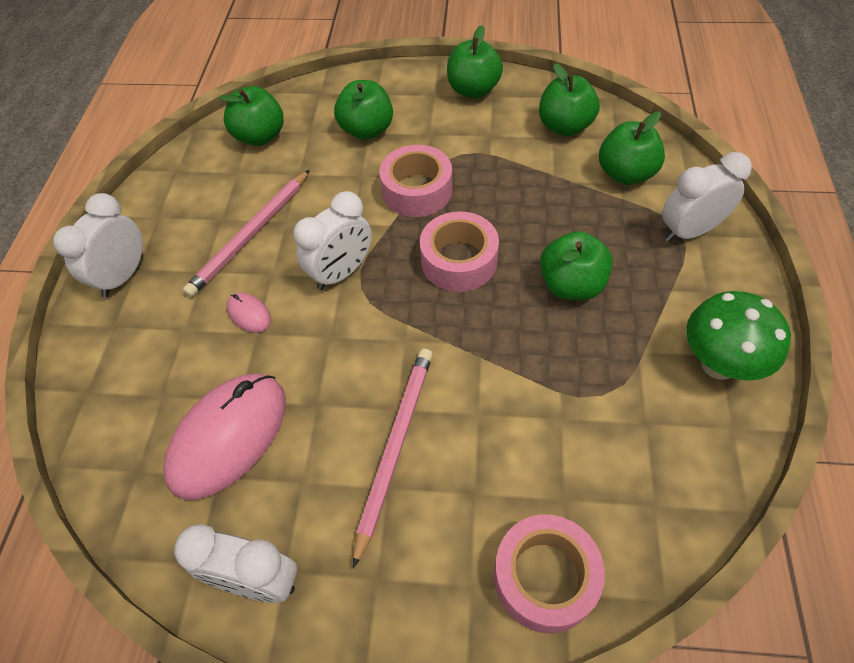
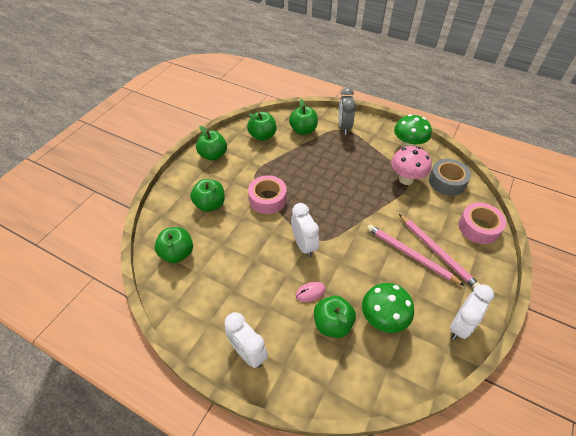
camera: 70 degrees left, 5 degrees down
pink mouse [163,374,286,500] -> green mushroom [362,283,414,333]
pink pencil [182,170,310,297] -> pink pencil moved to [399,214,480,288]
pink tape [420,211,499,292] -> none
green apple [540,231,613,300] -> green apple moved to [314,296,356,338]
white clock [662,152,752,242] -> grey clock [339,88,356,135]
none -> pink mushroom [391,146,432,185]
none -> grey tape [429,159,471,196]

